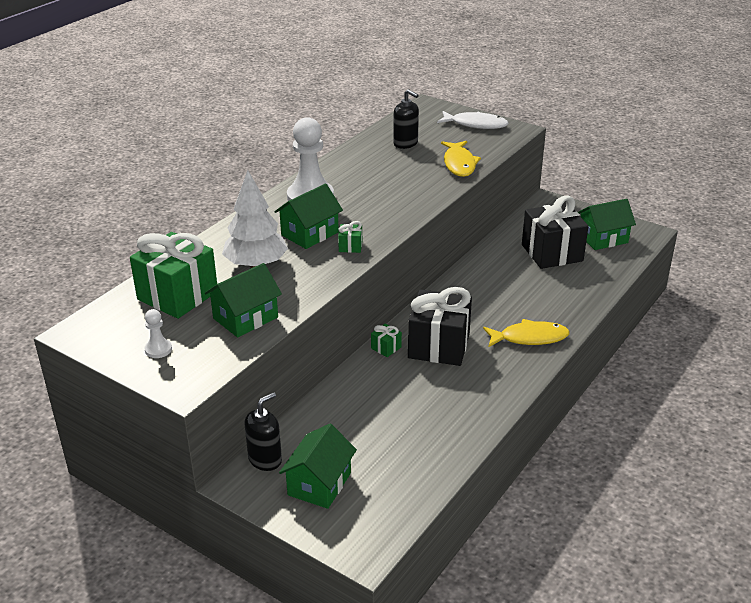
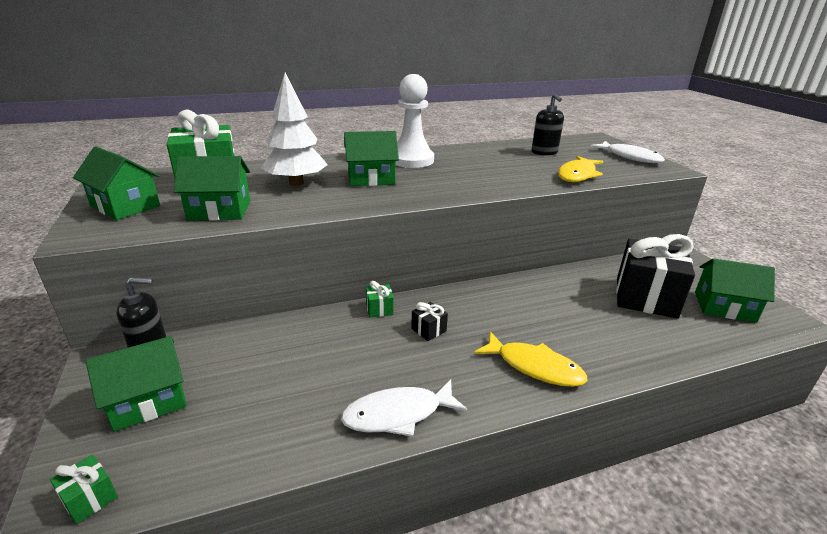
camera: 35 degrees right, 5 degrees down
white pawn [145,309,172,358] -> green house [73,146,160,220]
green gift [338,221,362,253] -> green gift moved to [50,455,118,524]
black gift [408,287,472,366] -> black gift [411,302,448,341], size x0.41
none -> white fish [341,379,468,437]

